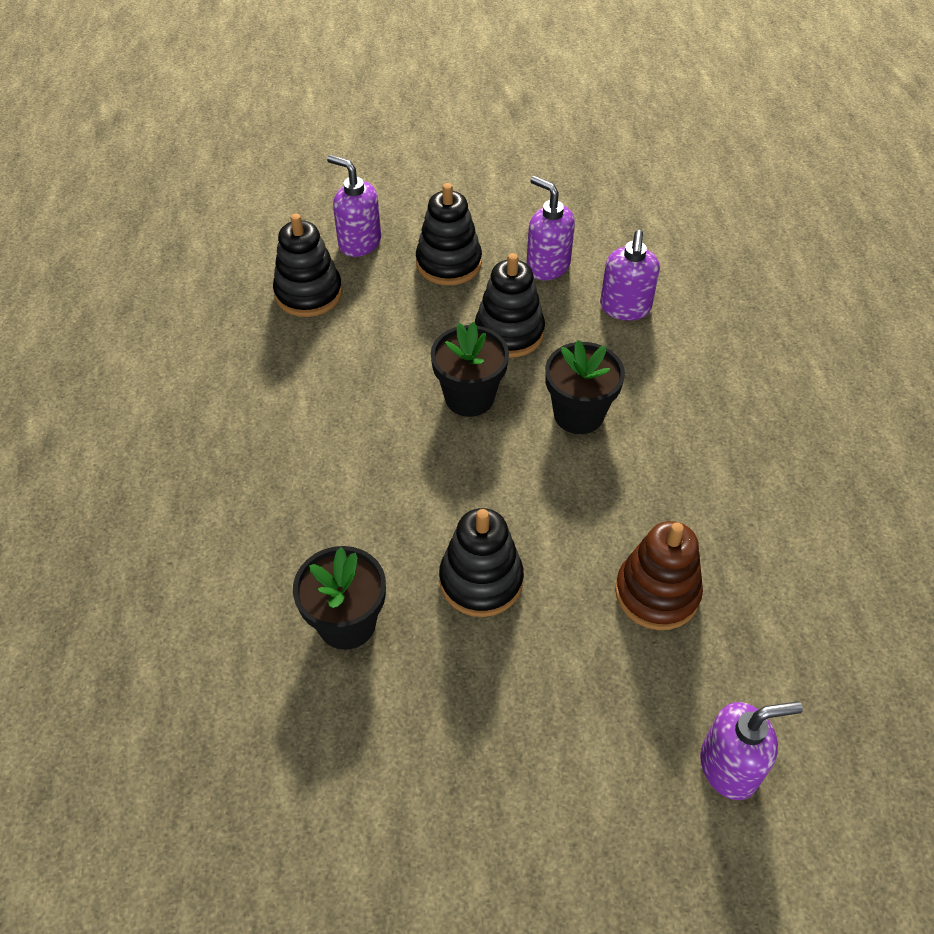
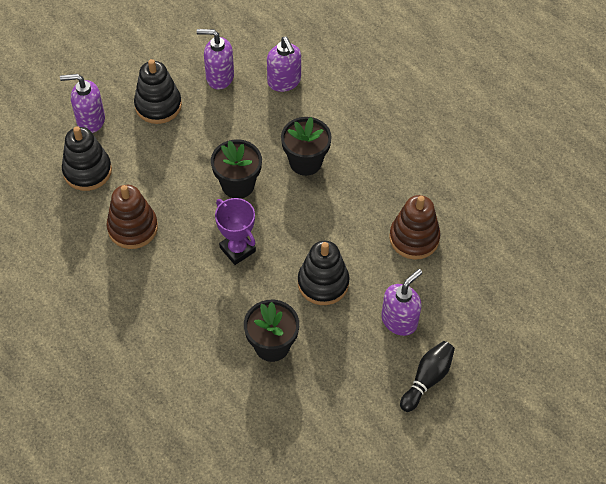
camera: 35 degrees left, 5 degrees up
black stacking toy [475,253,545,358] -> none
purple soap dispenser [700,701,803,800] -> purple soap dispenser moved to [381,269,422,336]
none -> brown stacking toy [106,185,158,249]
none -> purple trophy [215,198,256,265]
none -> black bowling pin [400,341,455,412]

